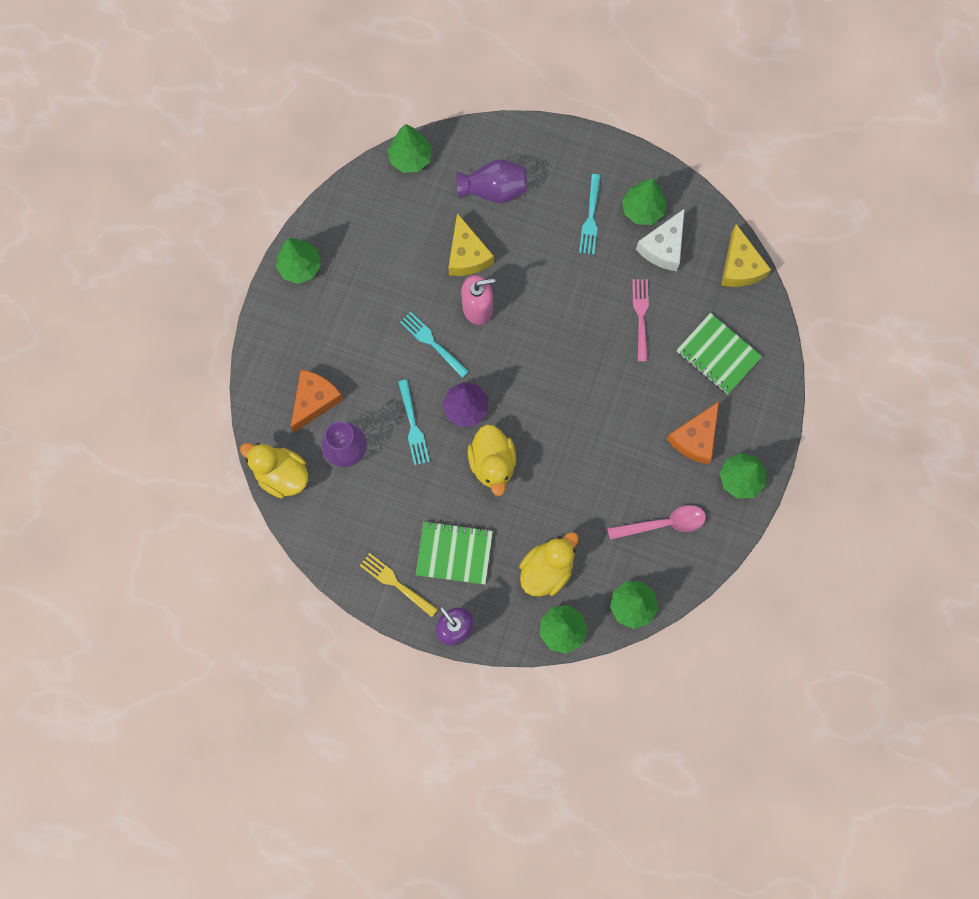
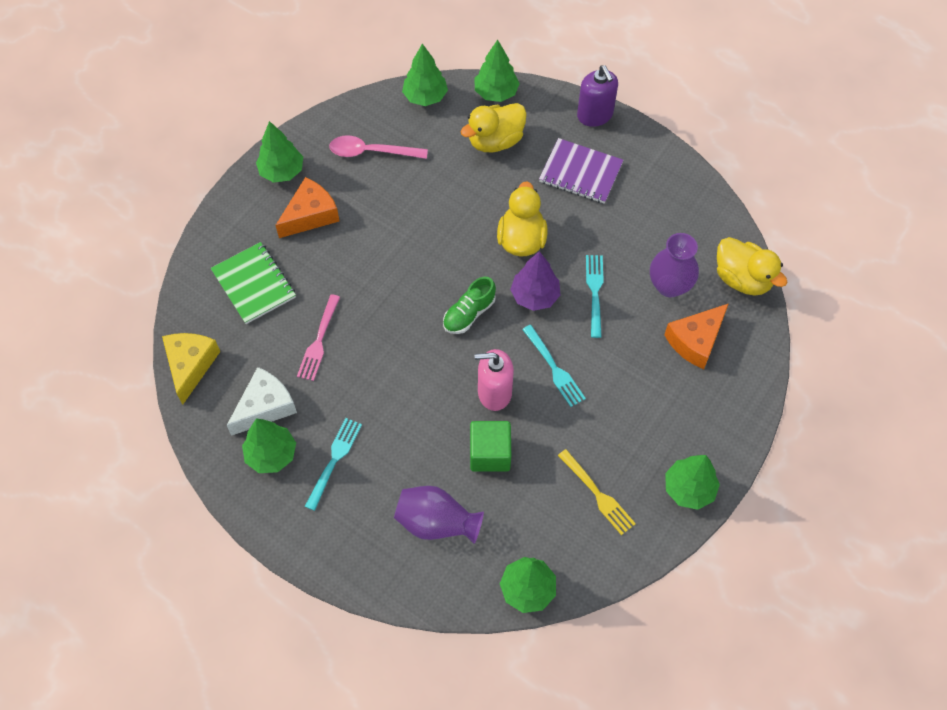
camera: 165 degrees left, 15 degrees down
yellow fork [360,553,438,617] -> yellow fork moved to [558,449,636,535]
green notebook [416,521,493,585] -> purple notebook [539,138,623,204]
yellow cheese [448,213,494,276] -> green cube [470,421,511,472]
none -> green shoe [443,277,496,334]

